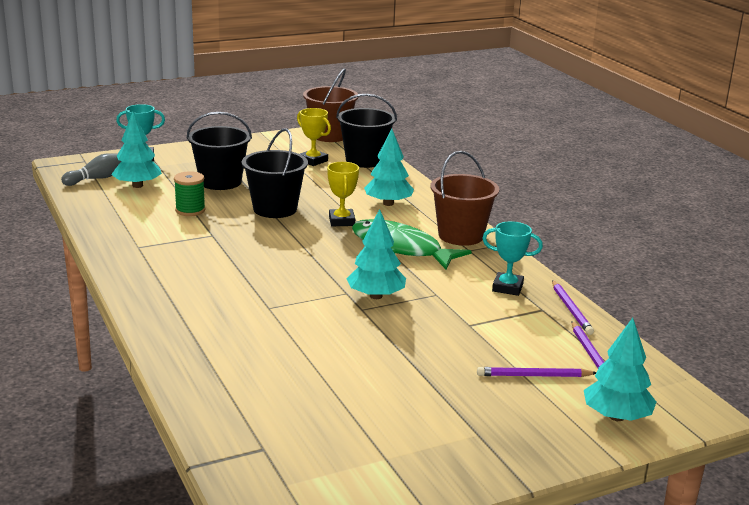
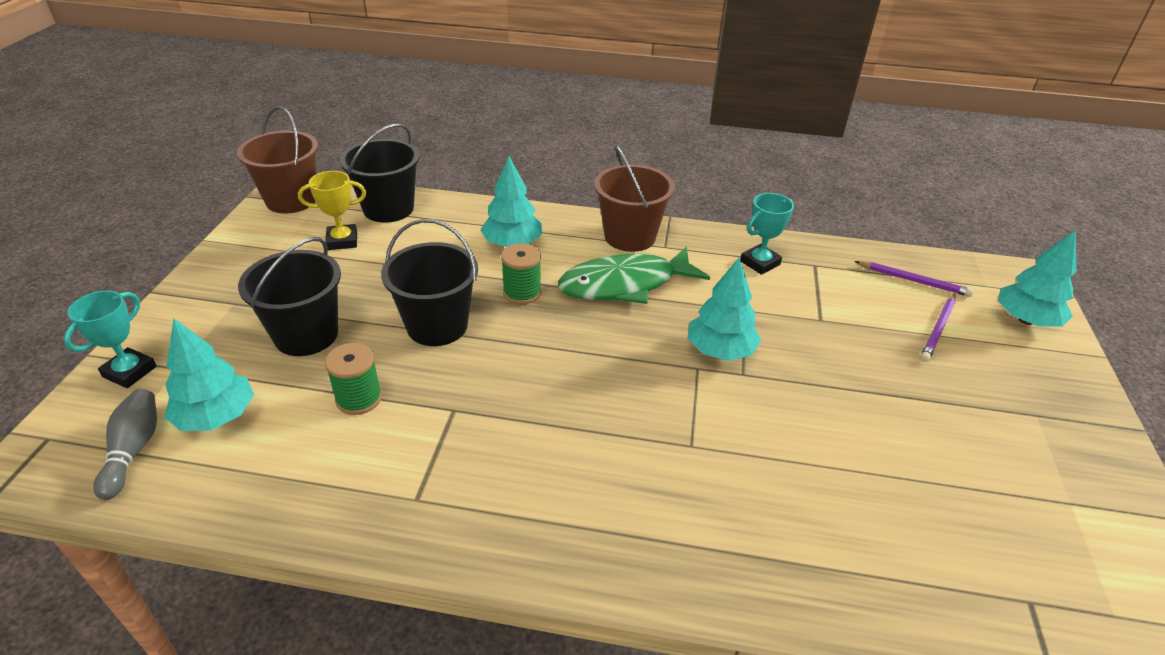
camera: 55 degrees left, 15 degrees up
yellow trophy [327,162,359,226] -> green spool [501,243,541,304]
purple pencil [552,280,594,335] -> none

